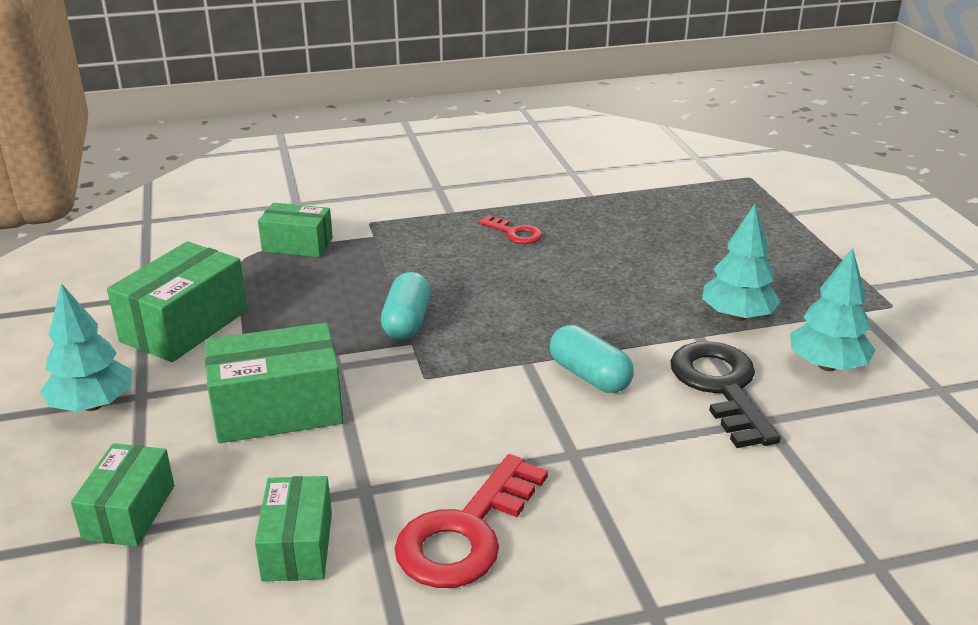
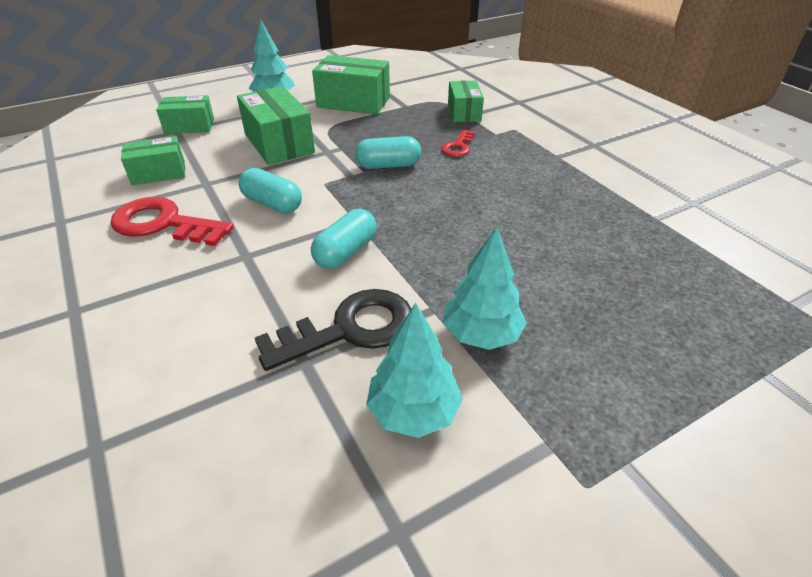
camera: 75 degrees right, 10 degrees up
red key [478,215,542,244] -> red key moved to [441,130,475,157]
none -> turquoise capsule [239,168,302,213]

